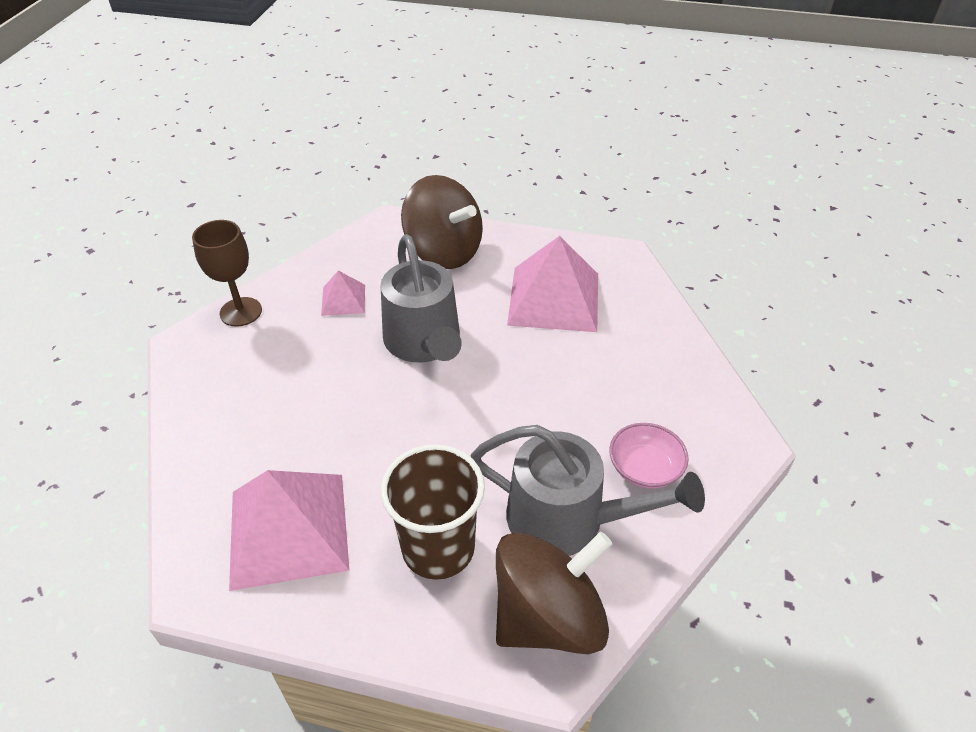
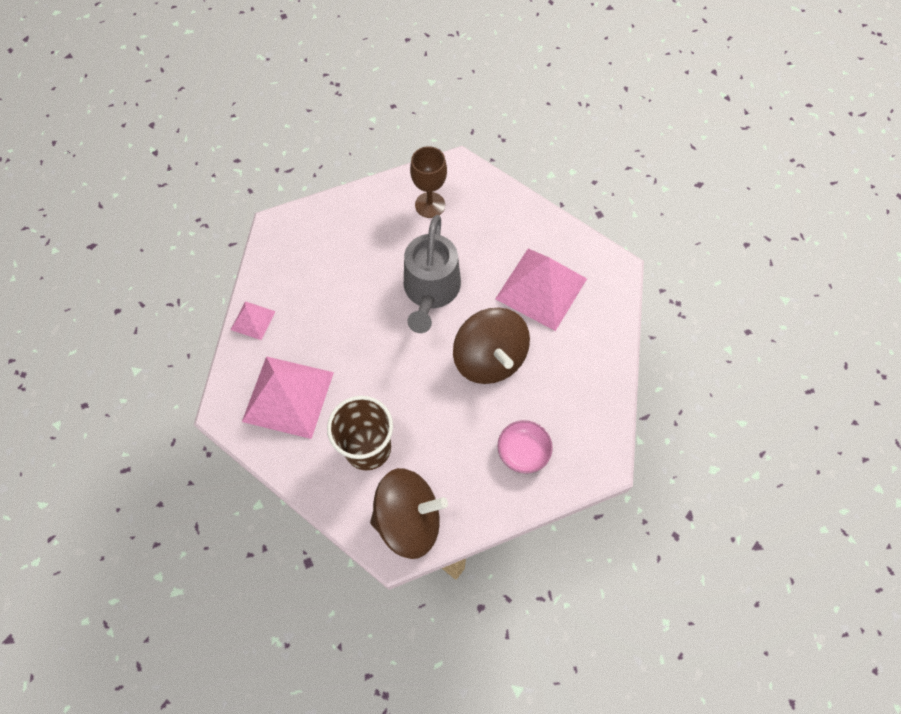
camera: 25 degrees right, 20 degrees up
brown goblet [192,220,262,327] -> brown goblet moved to [410,146,447,218]
pink pyramid [321,271,365,316] -> pink pyramid moved to [231,301,276,340]
brown spinning top [401,175,483,269] -> brown spinning top moved to [453,308,530,384]
grey watering can [471,425,705,556] -> none

